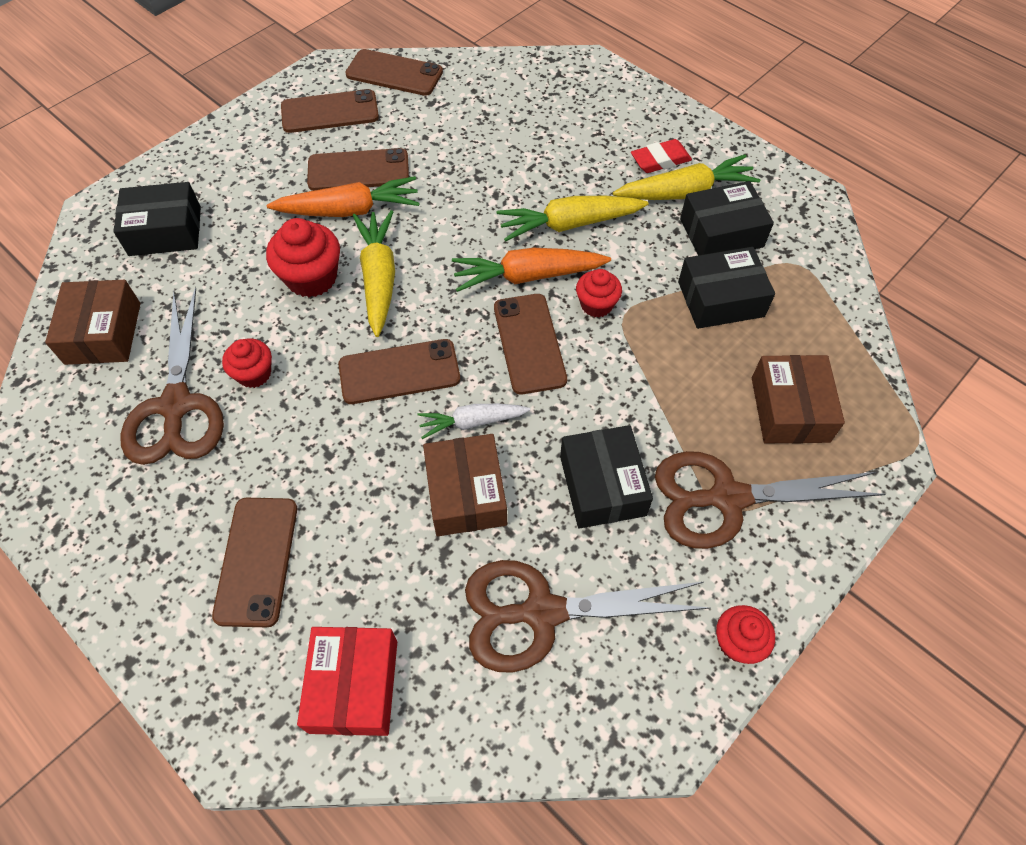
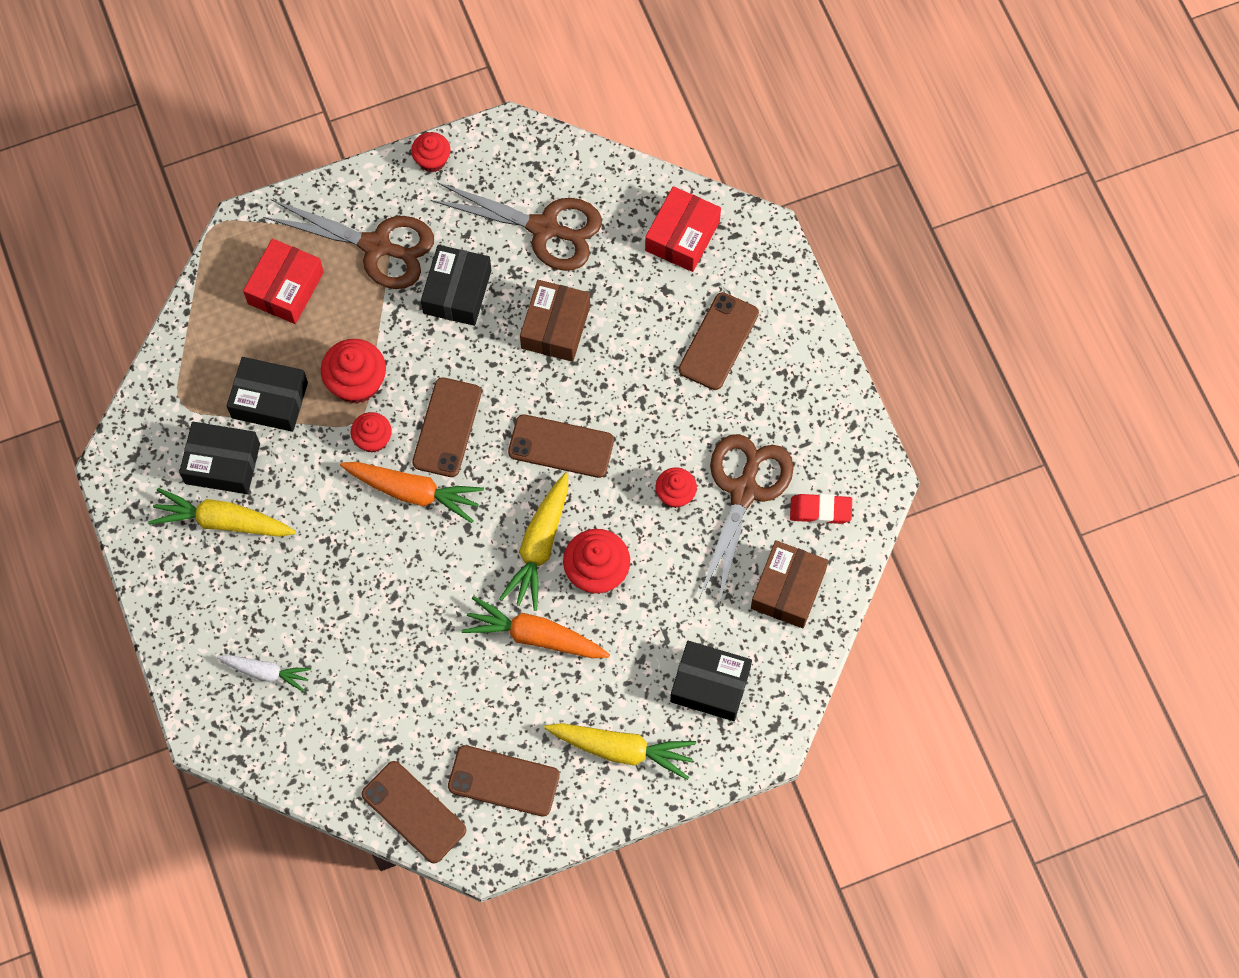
camera: 155 degrees left, 10 degrees up
brown phone [307,148,409,191] -> none
white carrot [417,404,530,439] -> white carrot moved to [217,655,311,692]
yellow carrot [496,196,648,242] -> yellow carrot moved to [544,723,696,780]
red eraser [631,139,692,173] -> red eraser moved to [790,494,852,524]
brown box [752,355,845,444] -> red box [243,239,324,324]
none -> red cupcake [321,339,386,404]

